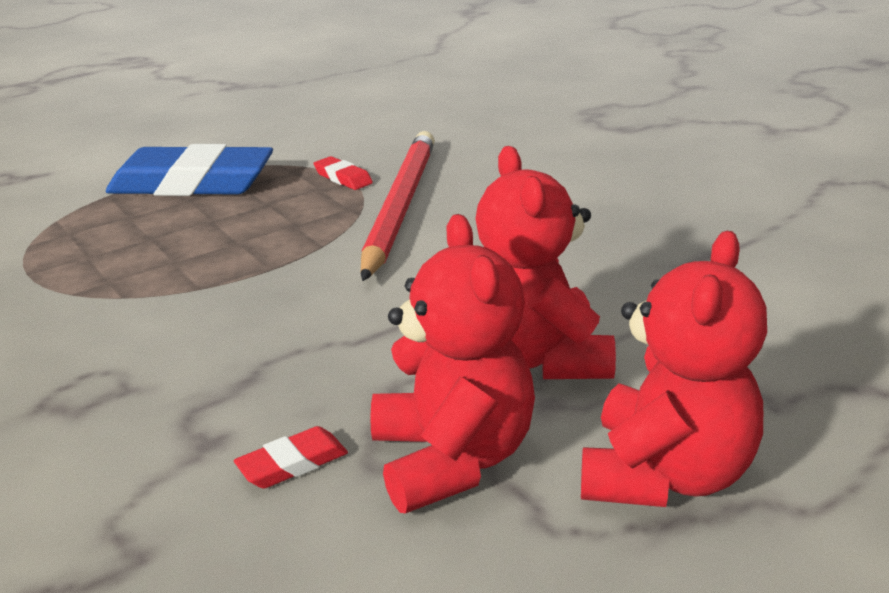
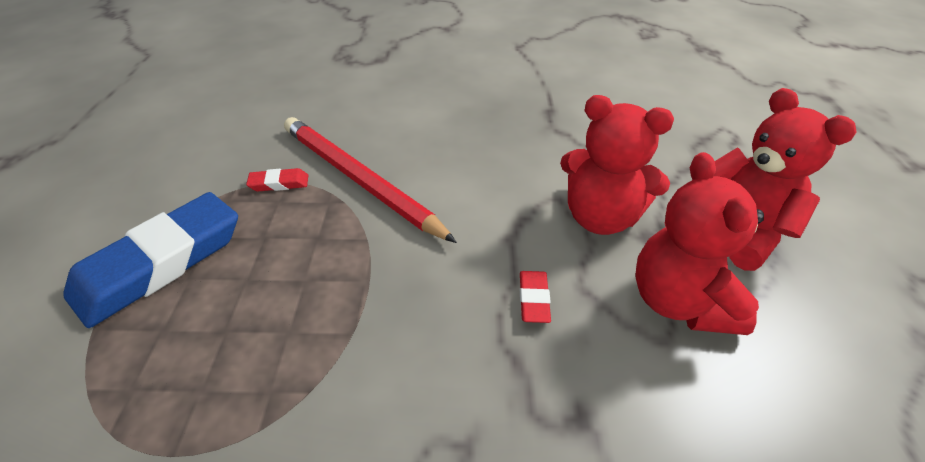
camera: 55 degrees left, 15 degrees up
red eraser [234,426,348,489] -> red eraser moved to [520,271,551,323]
red teddy bear [370,214,535,513] -> red teddy bear turned 120 degrees counterclockwise [635,152,764,335]

